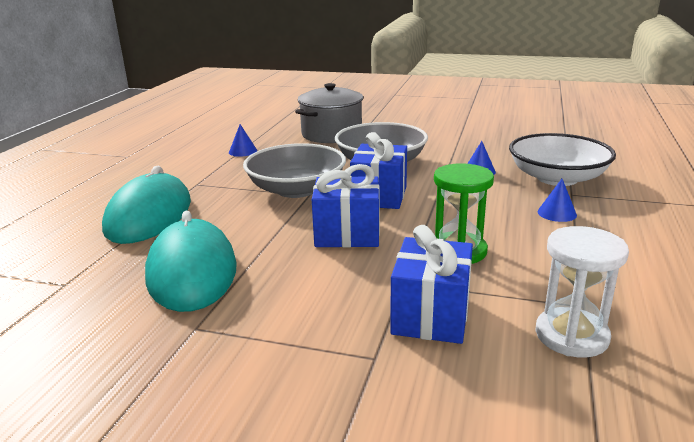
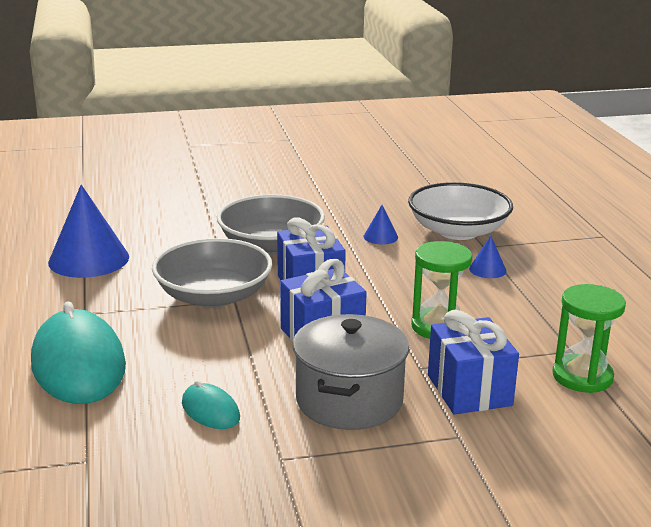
camera: 30 degrees left, 0 degrees up
turquoise mouse [145,211,237,312] -> turquoise mouse [182,380,240,429], size x0.47
blue cone [229,124,257,157] -> blue cone [48,184,129,278], size x2.16
grey pot [295,83,364,143] -> grey pot moved to [293,314,409,430]
white hourglass [536,226,629,358] -> green hourglass [552,284,626,393]

